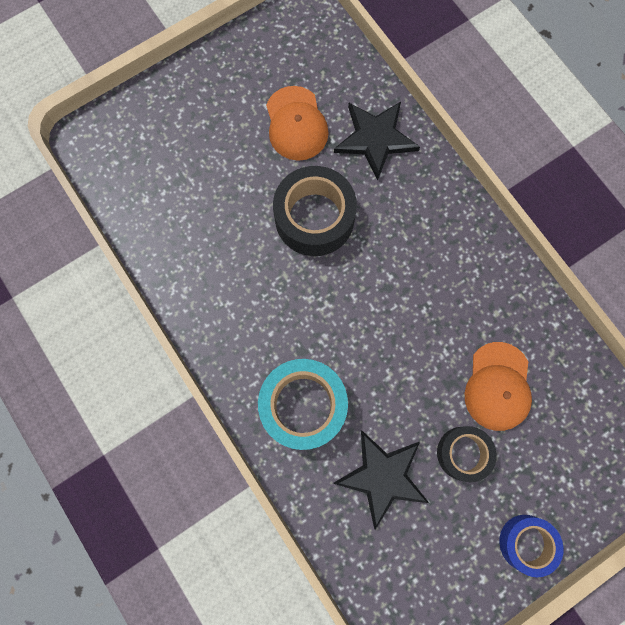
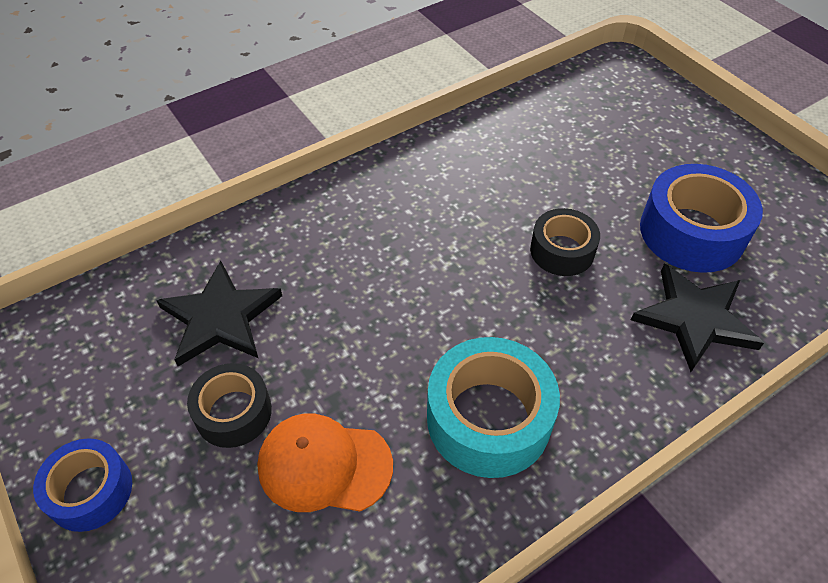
camera: 90 degrees right, 25 degrees down
turquoise tape [258,359,348,450] -> turquoise tape moved to [427,337,560,478]
orange cap [266,86,329,161] -> blue tape [640,164,763,273]
black tape [273,166,357,256] -> black tape [530,208,600,276], size x0.61

